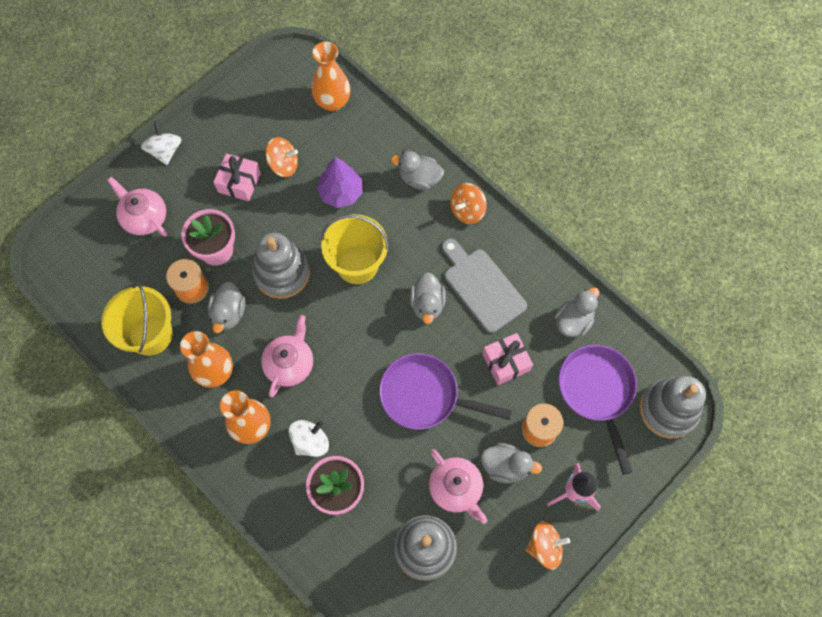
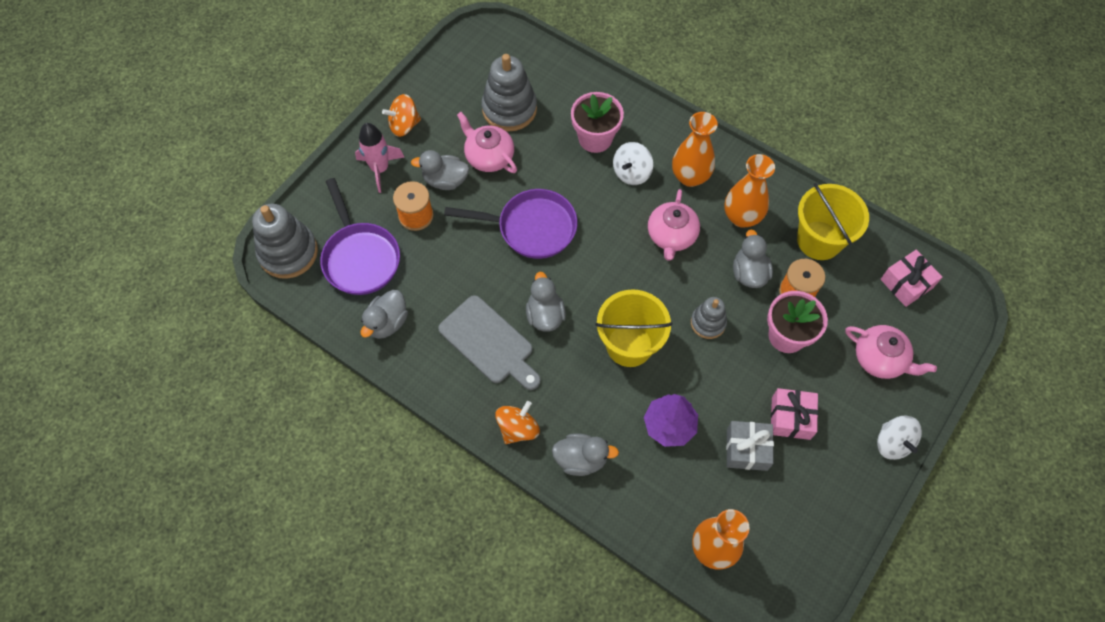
camera: 170 degrees right, 5 degrees down
grey stacking toy [252,232,310,299] -> grey stacking toy [691,297,727,339], size x0.58
orange spinning top [265,137,298,177] -> grey gift [726,421,774,471]
pink gift [482,333,533,385] -> pink gift moved to [880,250,942,307]

